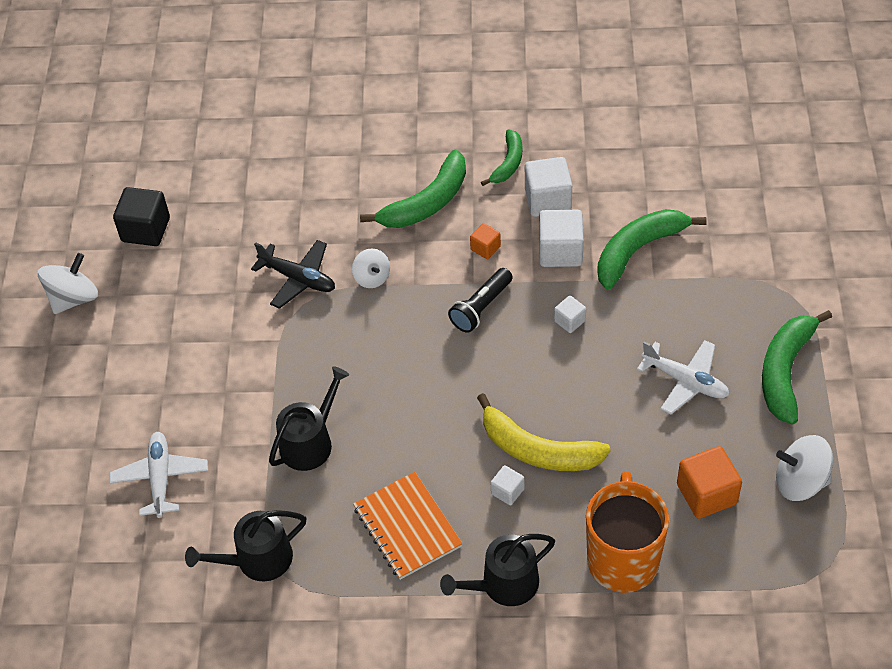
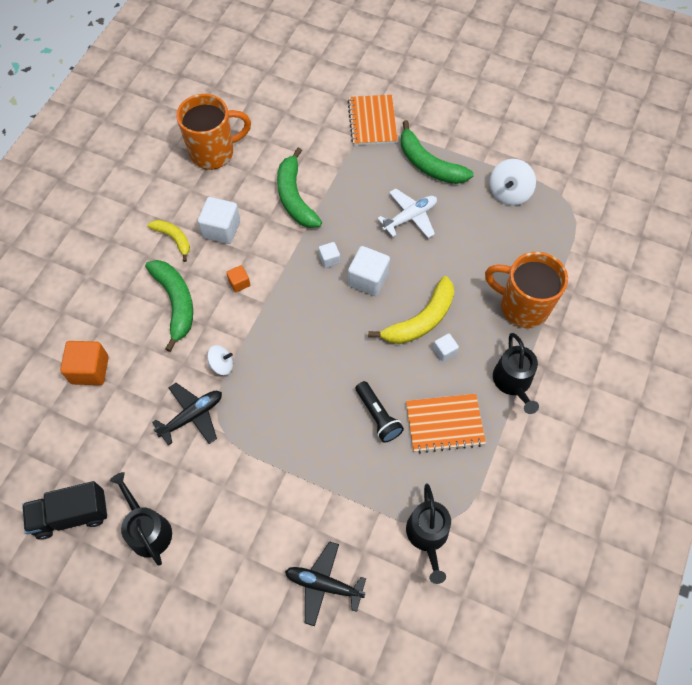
camera: 70 degrees left, 10 degrees up
white spinning top [38,253,98,314] -> none
white plane [110,432,208,518] -> black plane [285,541,366,626]
black cube [113,187,170,246] -> black truck [22,481,107,540]
black watering can [269,366,349,471] -> black watering can moved to [110,472,172,565]
black flashlight [448,268,513,333] -> black flashlight moved to [356,381,404,443]
green banana [481,129,522,186] -> yellow banana [147,220,190,262]
white cube [539,210,584,267] -> white cube moved to [348,246,390,296]
orange cube [677,446,742,519] -> orange cube moved to [60,341,109,385]
none -> orange mug [176,94,251,170]
none -> orange notebook [348,95,398,145]

